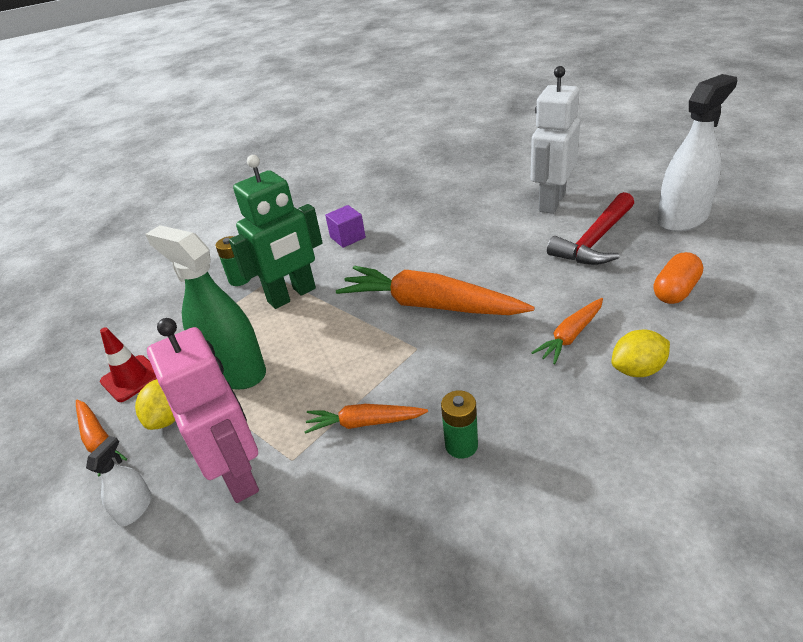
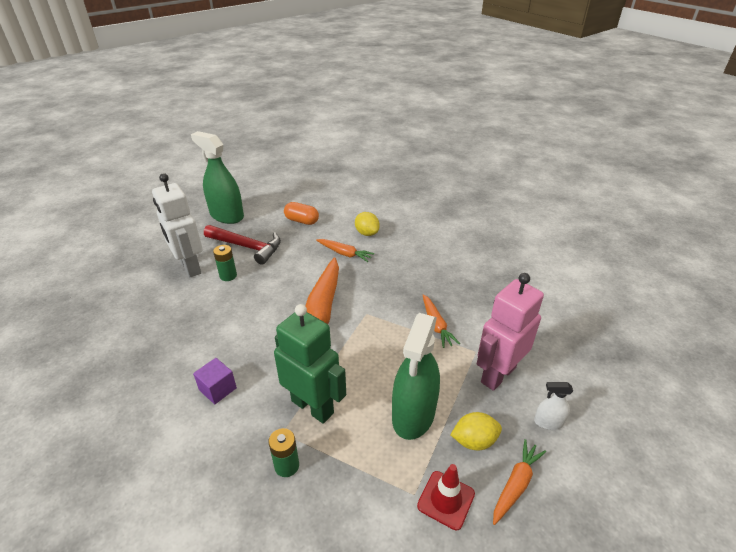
camera: 110 degrees left, 0 degrees up
green battery [441,390,478,458] -> green battery moved to [213,245,237,281]
white robot [531,66,580,214] -> white robot turned 45 degrees clockwise [152,173,203,277]
white spray bottle [657,74,737,232] -> green spray bottle [191,131,244,224]

